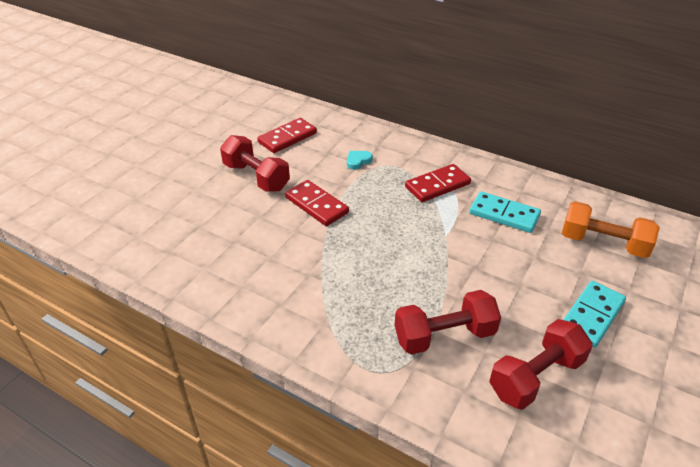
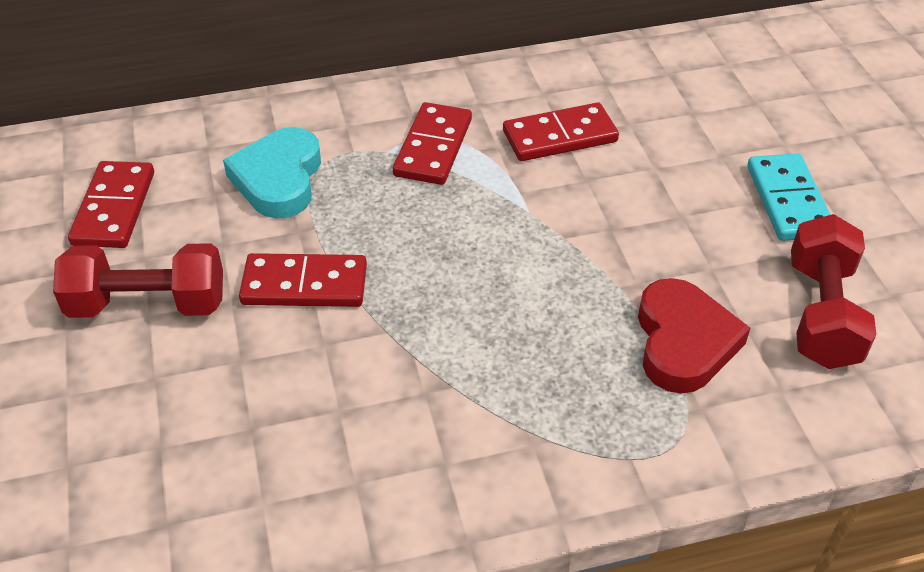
camera: 45 degrees left, 5 degrees up
turquoise heart [347,151,373,170] -> turquoise heart [223,127,321,218], size x2.03
red dumbbell [395,290,501,355] -> red heart [638,278,750,394]
turquoise domino [469,191,541,233] -> red domino [503,102,619,161]
orange dumbbell [562,201,660,258] -> none

